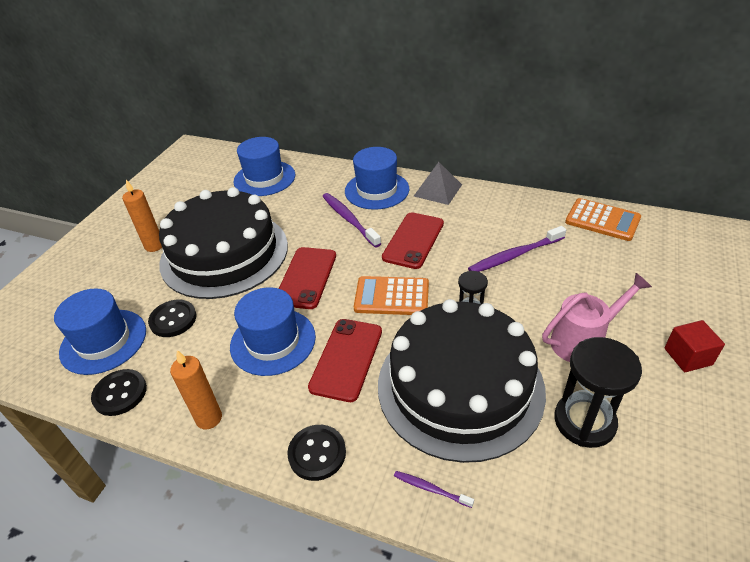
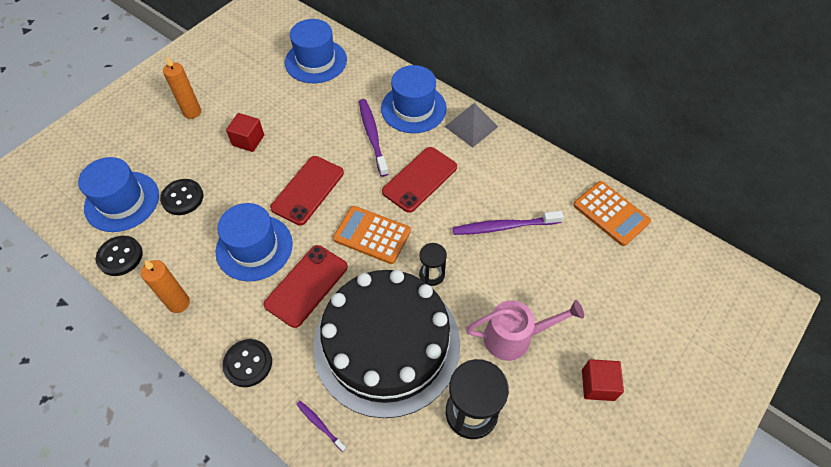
camera: 15 degrees right, 15 degrees up
black cake [159,187,288,299] -> red cube [226,113,264,152]

